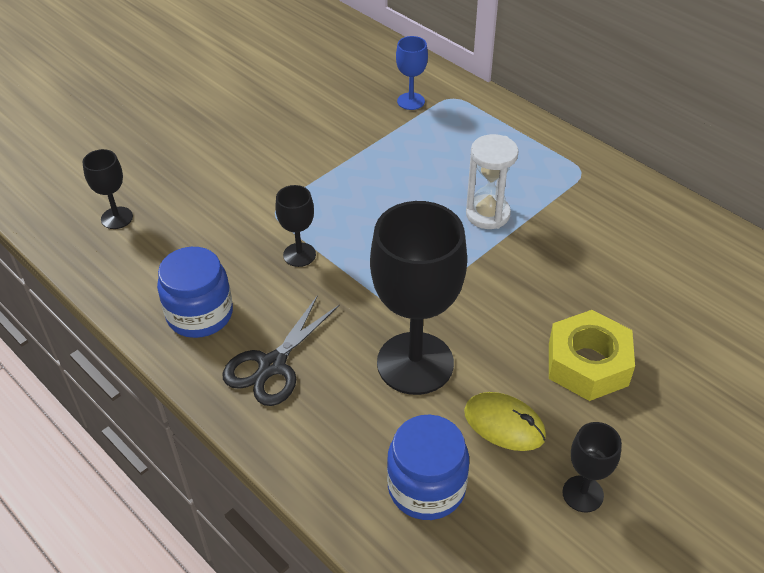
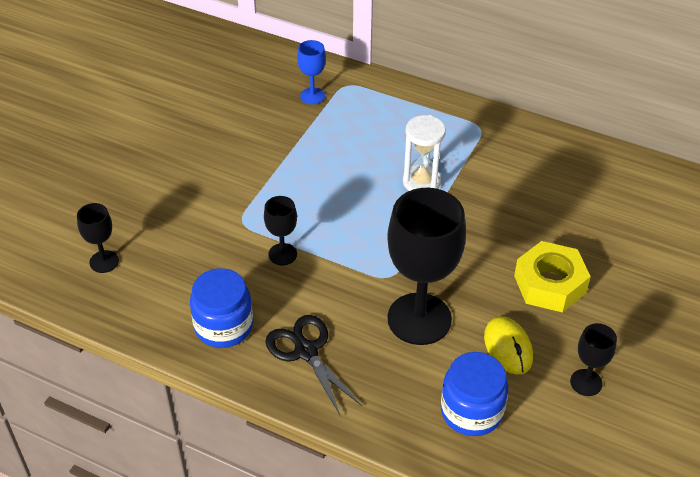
camera: 20 degrees left, 0 degrees up
black scissors [223,295,340,406] -> black scissors turned 135 degrees clockwise [266,315,362,417]
yellow mouse [464,392,546,451] -> yellow mouse turned 60 degrees clockwise [484,316,533,375]

